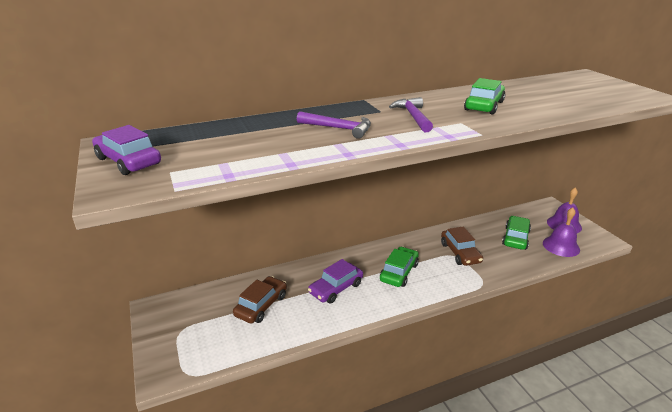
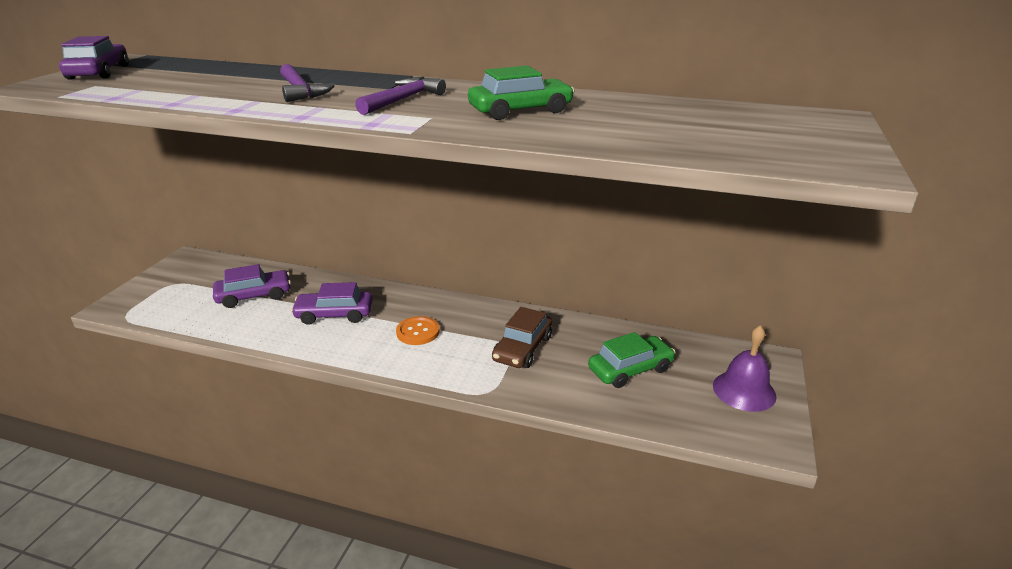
camera: 40 degrees right, 0 degrees up
brown car [233,276,287,324] -> purple car [213,264,291,308]
green car [380,247,419,287] -> orange button [396,316,440,345]
purple bell [543,208,580,257] -> none

